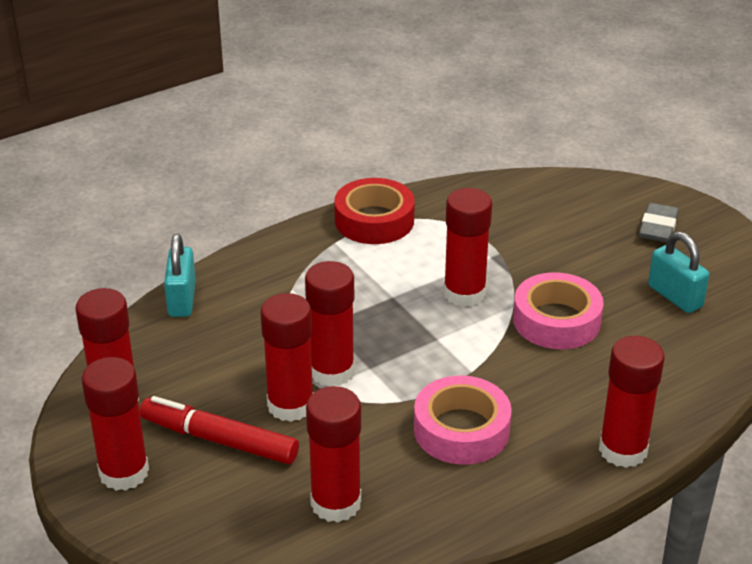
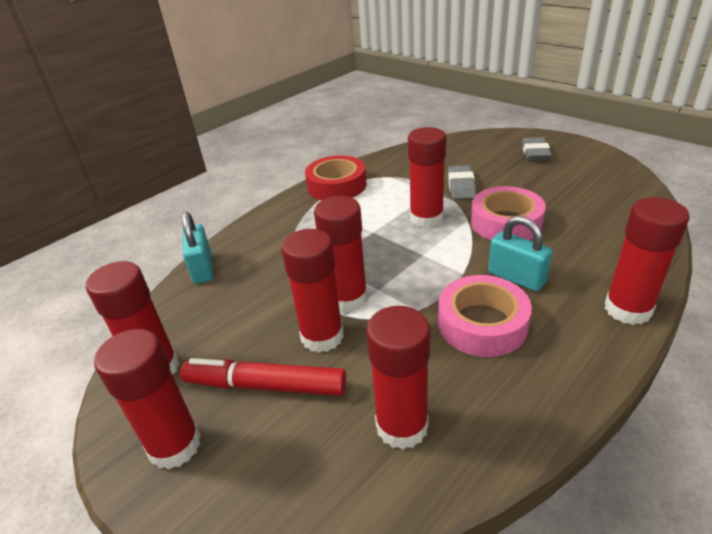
camera: 10 degrees left, 0 degrees up
turquoise padlock [648,232,709,313] -> turquoise padlock moved to [488,216,553,291]
none -> grey eraser [448,165,476,199]

